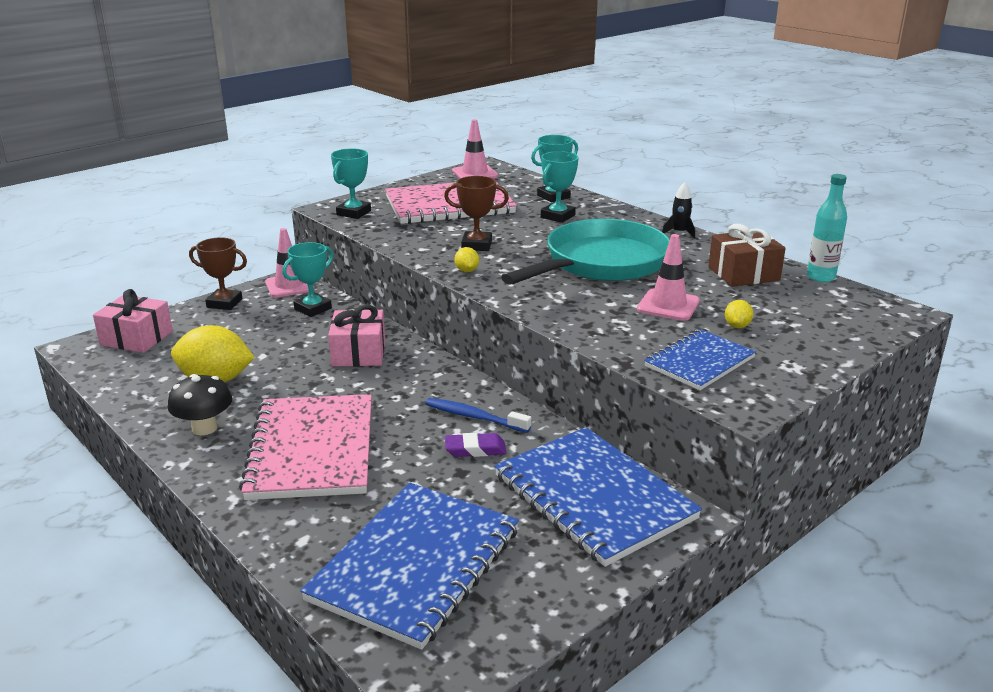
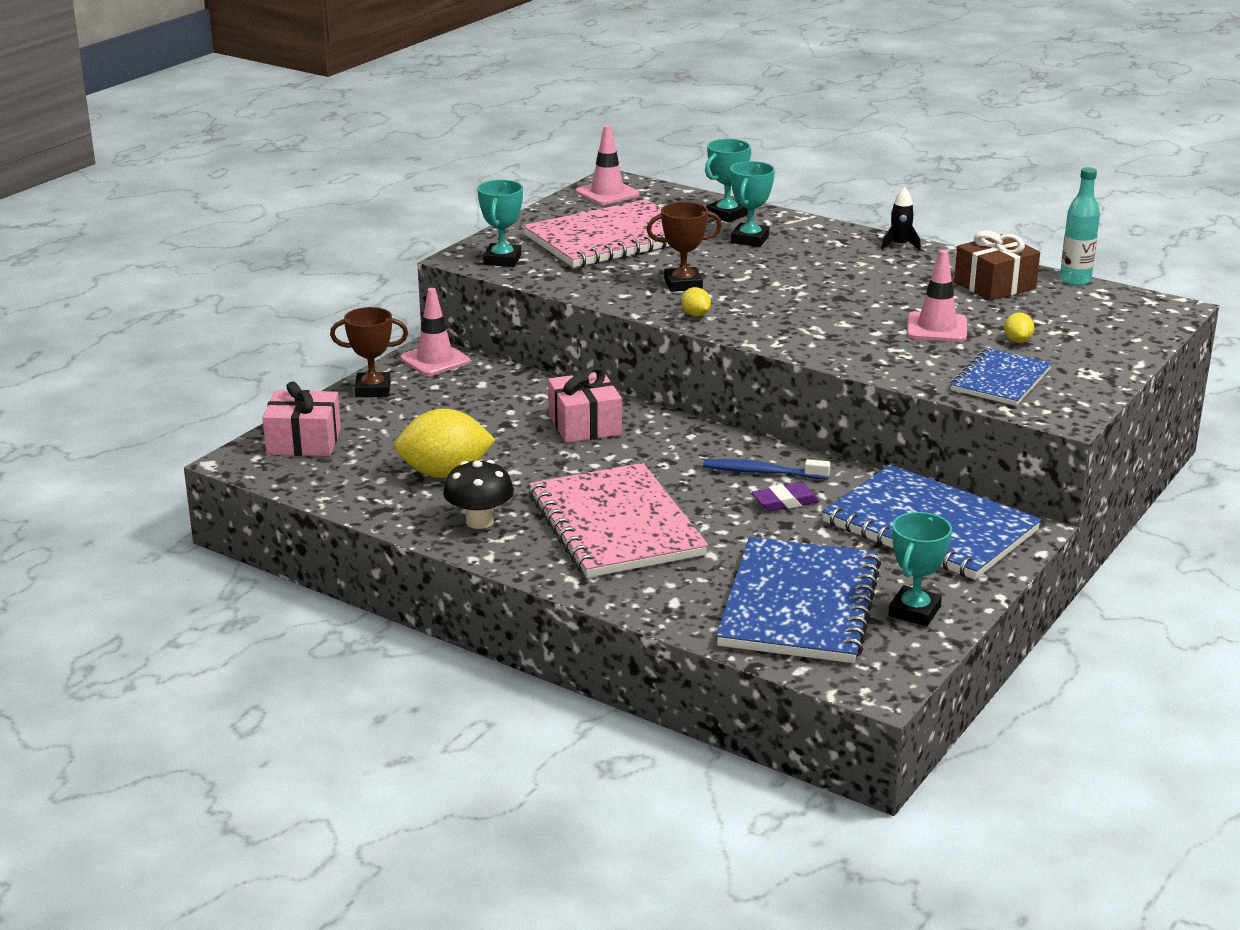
camera: 15 degrees left, 0 degrees up
turquoise trophy [282,242,334,317] -> turquoise trophy moved to [889,512,952,626]
turquoise pan [501,219,670,285] -> none

